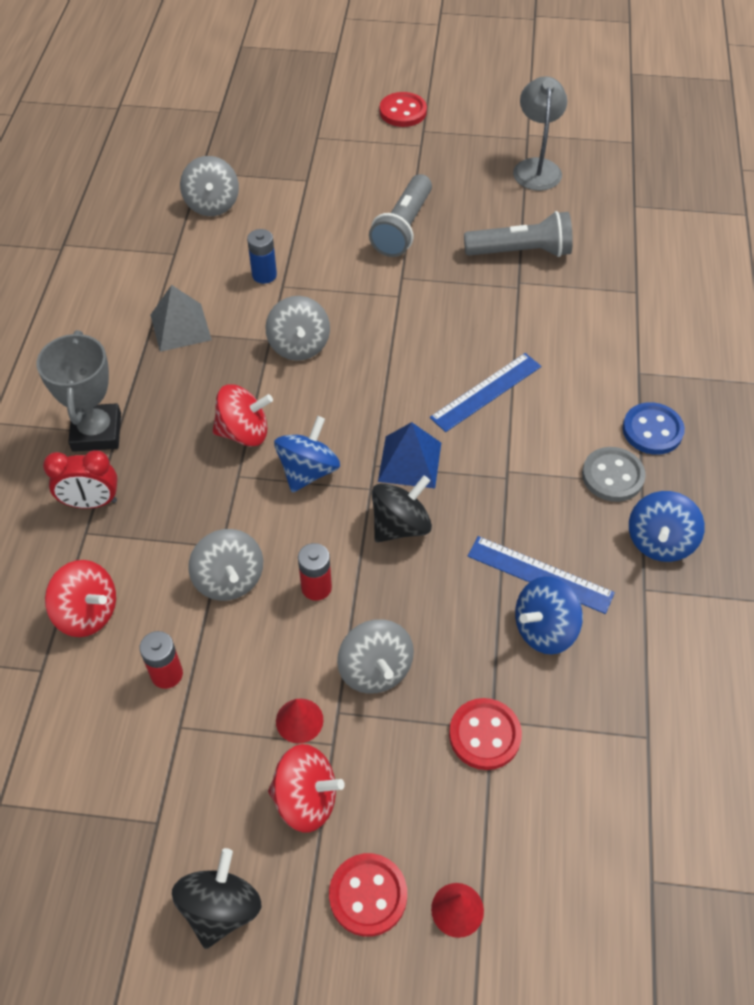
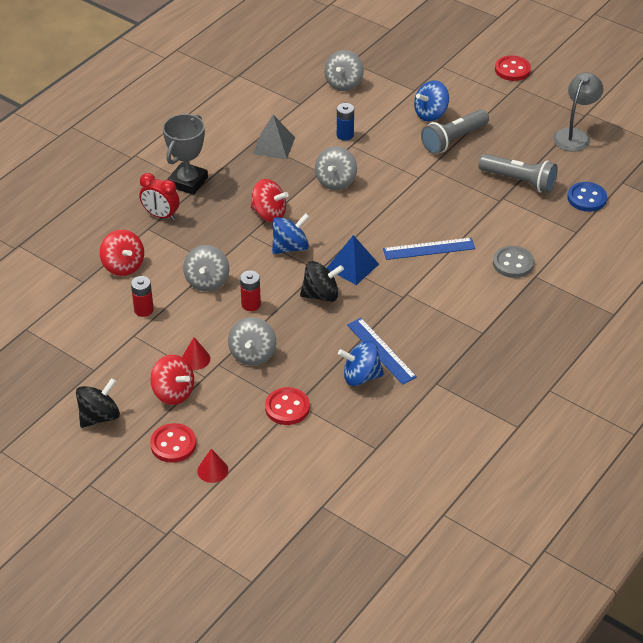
camera: 30 degrees right, 10 degrees down
grey button [582,447,646,502] -> grey button moved to [493,246,534,278]
blue button [623,402,685,455] -> blue button moved to [567,182,607,212]
blue spinning top [629,491,705,562] -> blue spinning top moved to [414,80,449,121]

